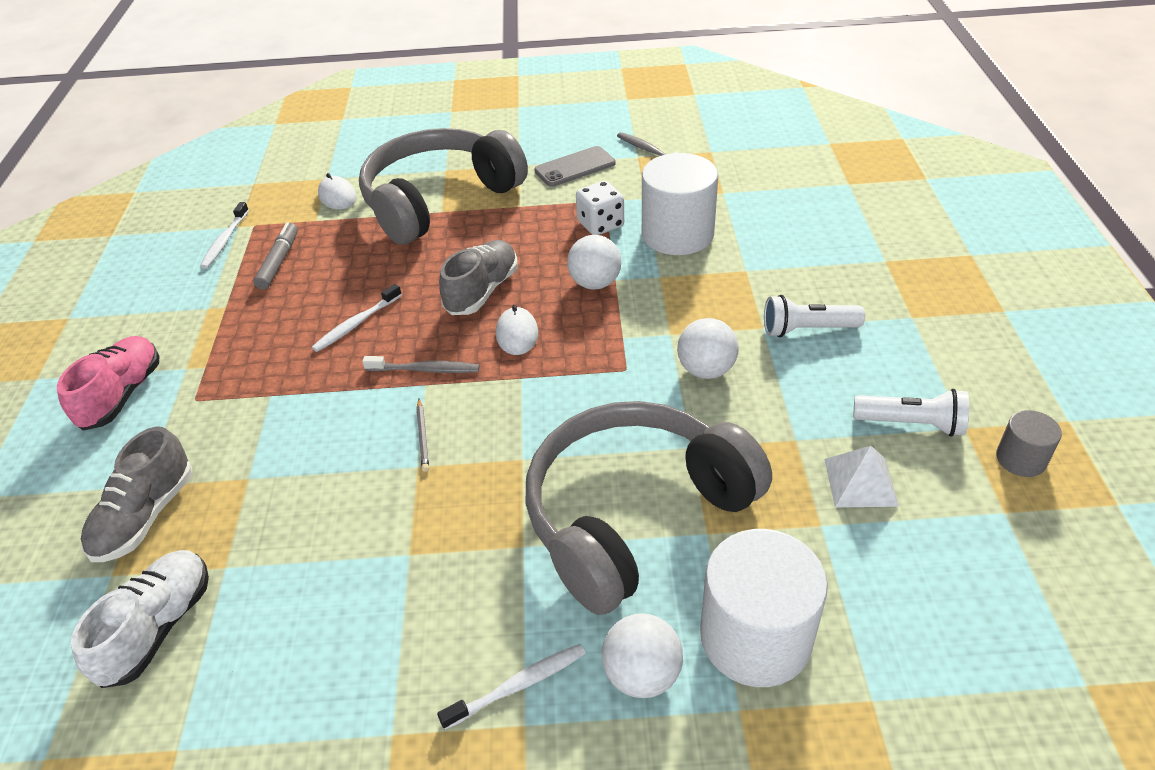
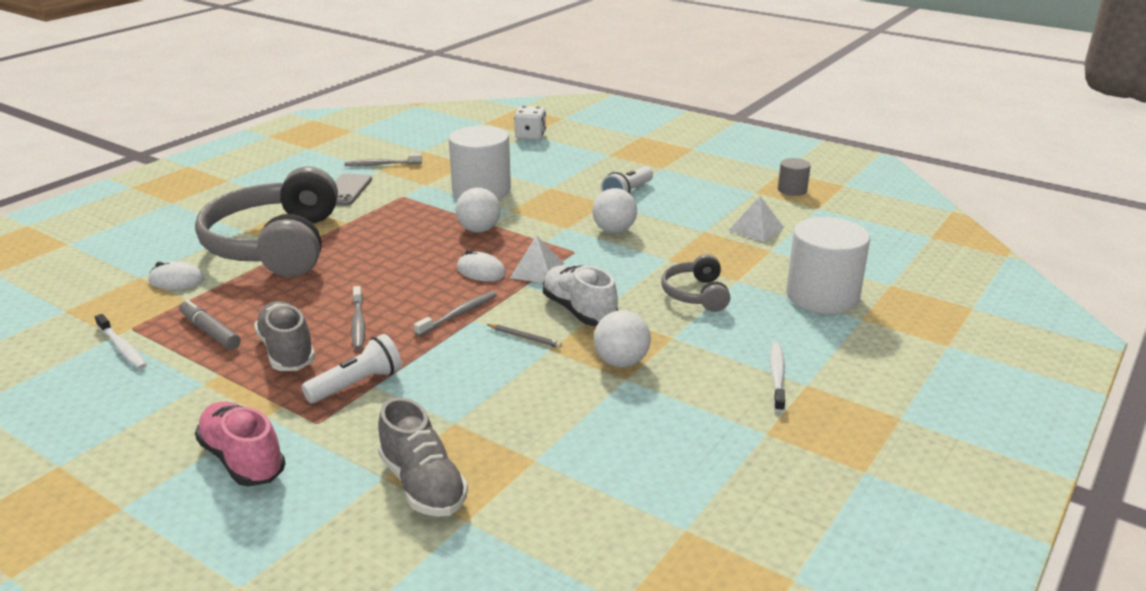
camera: 55 degrees left, 15 degrees down
white shoe [71,550,209,688] -> white shoe moved to [543,265,618,326]
white toothbrush [312,284,402,352] -> grey toothbrush [351,286,365,350]
grey shoe [439,240,518,315] -> grey shoe moved to [254,301,315,371]
grey headphones [526,401,772,615] -> grey headphones [661,254,730,312], size x0.45
white dice [576,181,624,235] -> white dice moved to [514,106,546,140]
white ball [602,613,683,698] -> white ball moved to [594,310,651,367]
white flashlight [854,389,969,436] -> white flashlight moved to [302,334,402,403]
none -> white pyramid [510,235,564,283]

